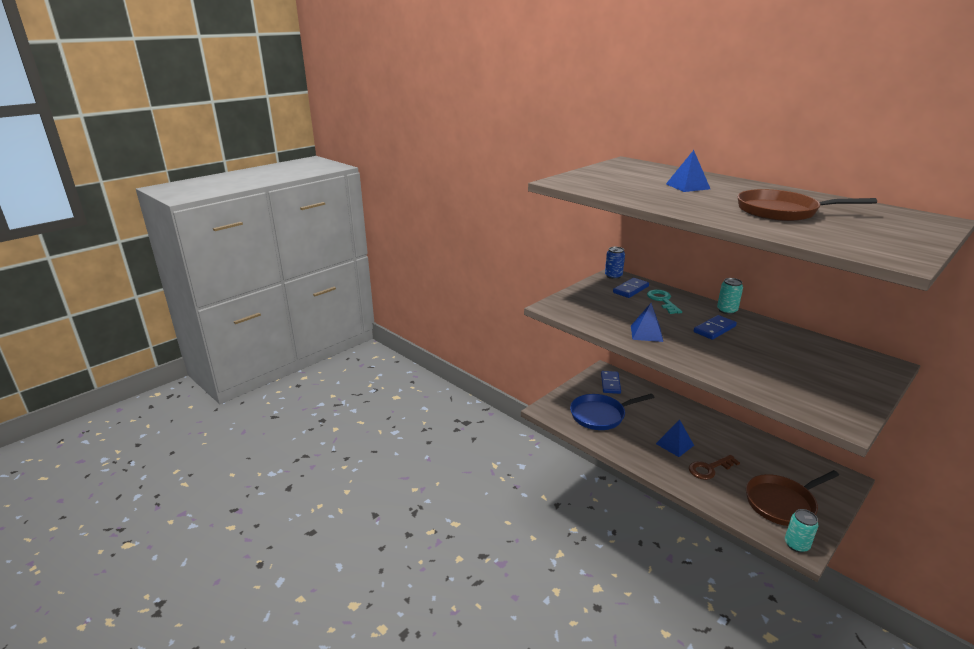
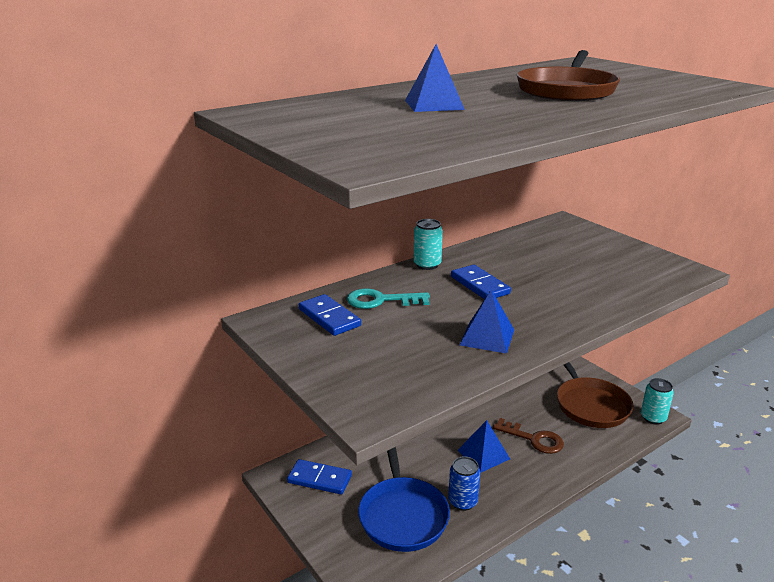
camera: 80 degrees left, 0 degrees up
blue can [605,247,625,279] -> blue can moved to [448,456,481,511]
brown key [689,455,740,480] -> brown key turned 45 degrees counterclockwise [493,418,564,454]

